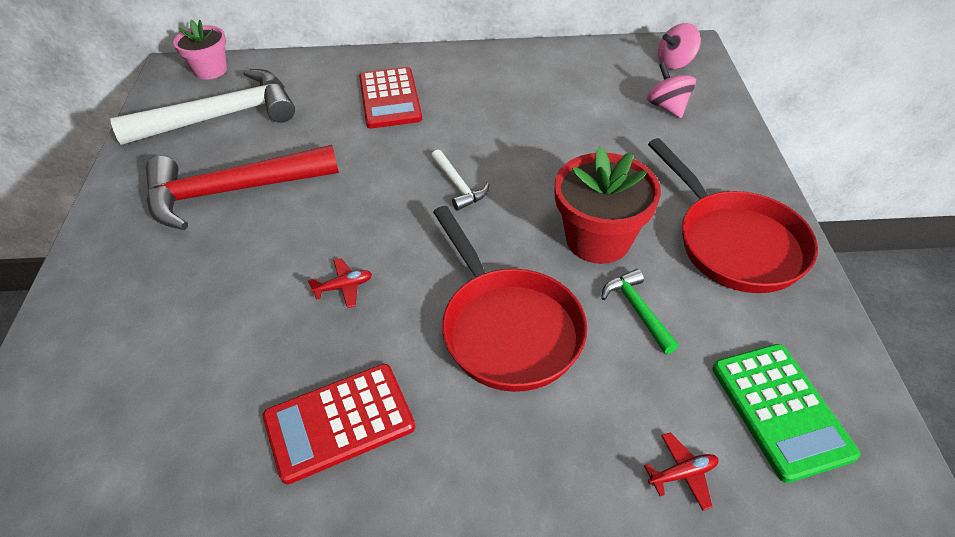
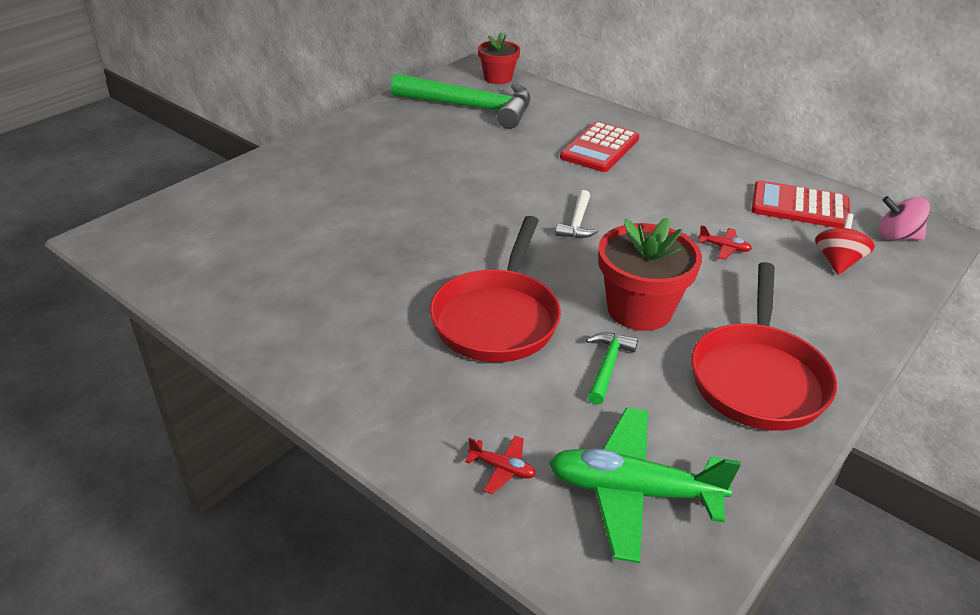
camera: 40 degrees right, 10 degrees down
white hammer [110,69,295,145] -> green hammer [391,73,531,129]
red hammer [146,145,339,230] -> none
pink flower pot [173,20,227,80] -> red flower pot [478,33,520,84]
red calculator [263,364,415,484] -> red calculator moved to [751,180,850,228]
red plane [308,258,372,308] -> red plane moved to [698,225,752,260]
pink spinning top [647,62,696,118] -> red spinning top [815,213,875,275]
green calculator [712,344,860,483] -> green plane [549,408,741,563]

